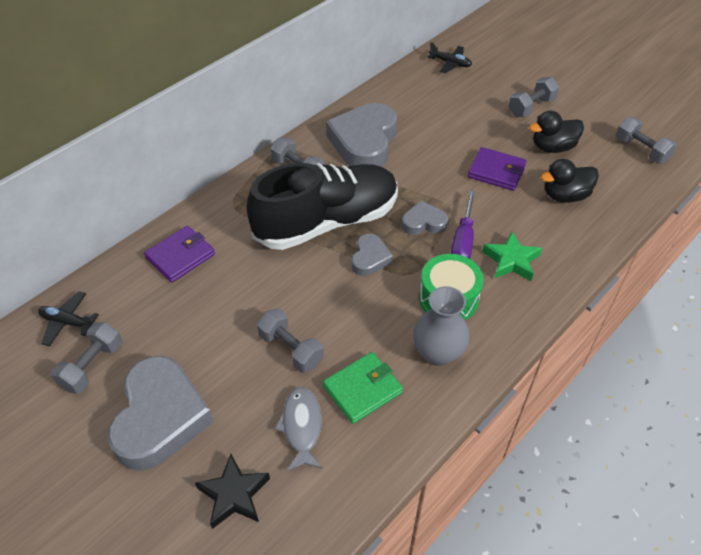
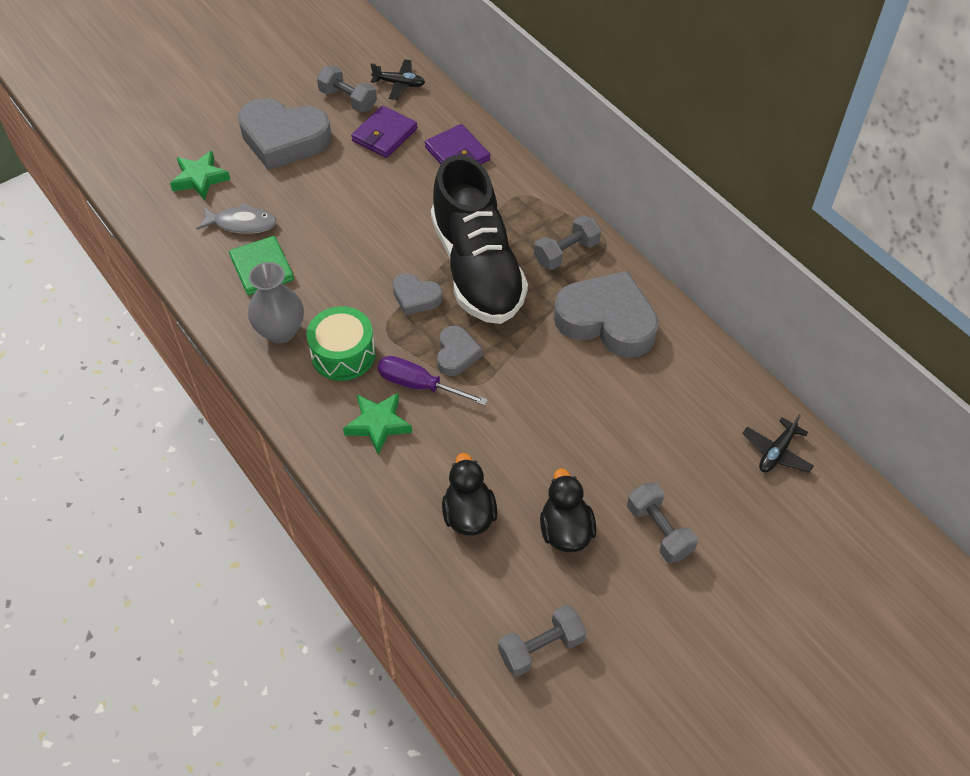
camera: 100 degrees right, 5 degrees up
black plane [38,291,99,347] -> black plane turned 75 degrees clockwise [370,59,425,100]
black star [195,454,270,529] -> green star [170,151,230,200]
grey dumbbell [257,308,324,373] -> none
purple wallet [468,147,526,191] -> purple wallet moved to [351,106,417,158]

